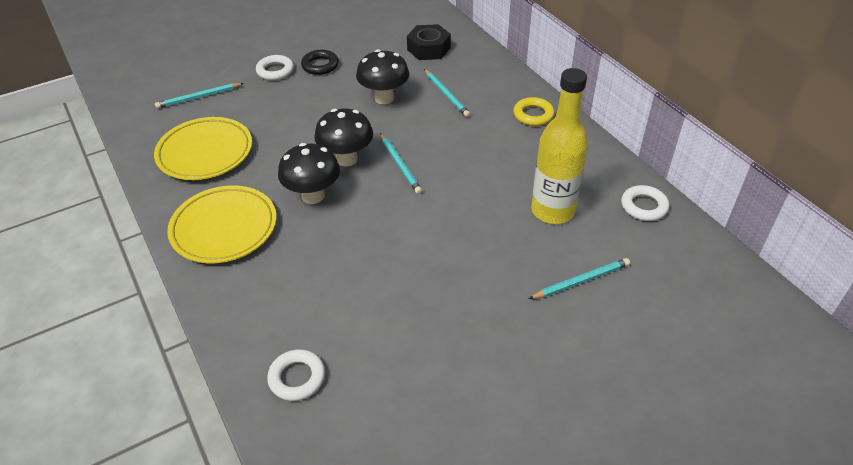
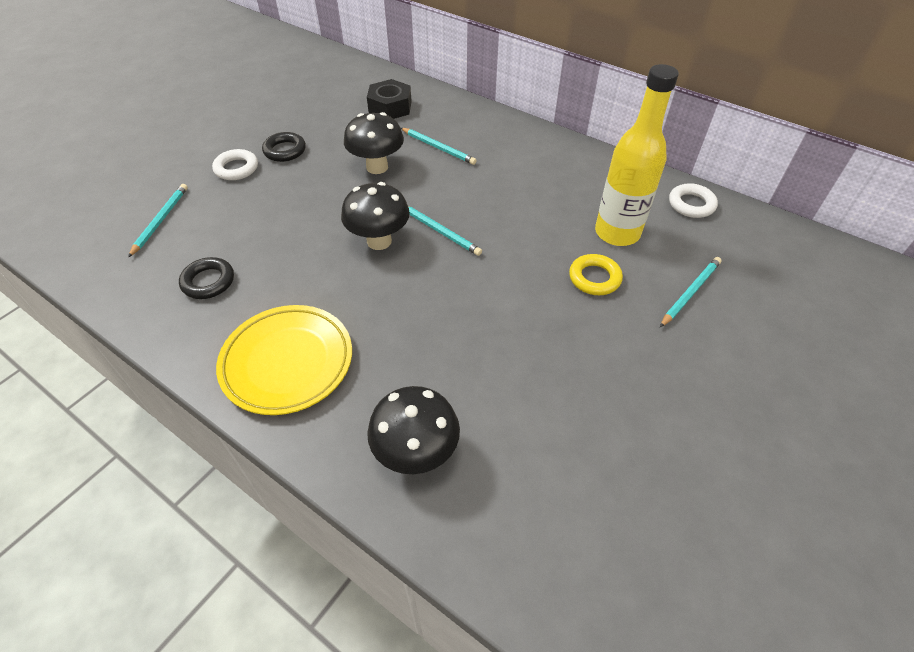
camera: 25 degrees left, 5 degrees up
yellow plate [154,117,252,180] -> black ring [179,257,234,299]
turquoise pencil [155,83,244,109] -> turquoise pencil turned 150 degrees clockwise [128,184,188,258]
white ring [267,349,325,401] -> none
black mushroom [278,143,340,204] -> black mushroom moved to [367,386,460,474]
yellow ring [513,97,555,126] -> yellow ring moved to [569,254,623,295]

